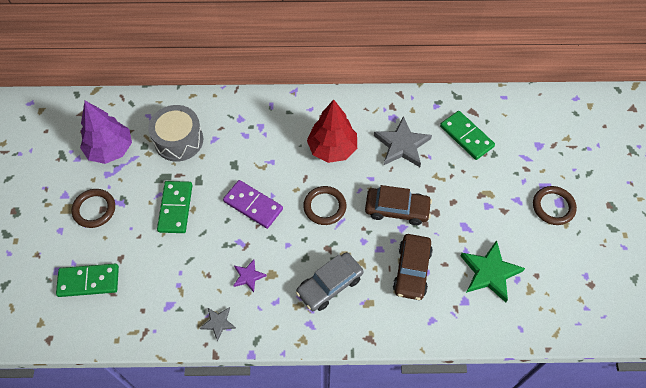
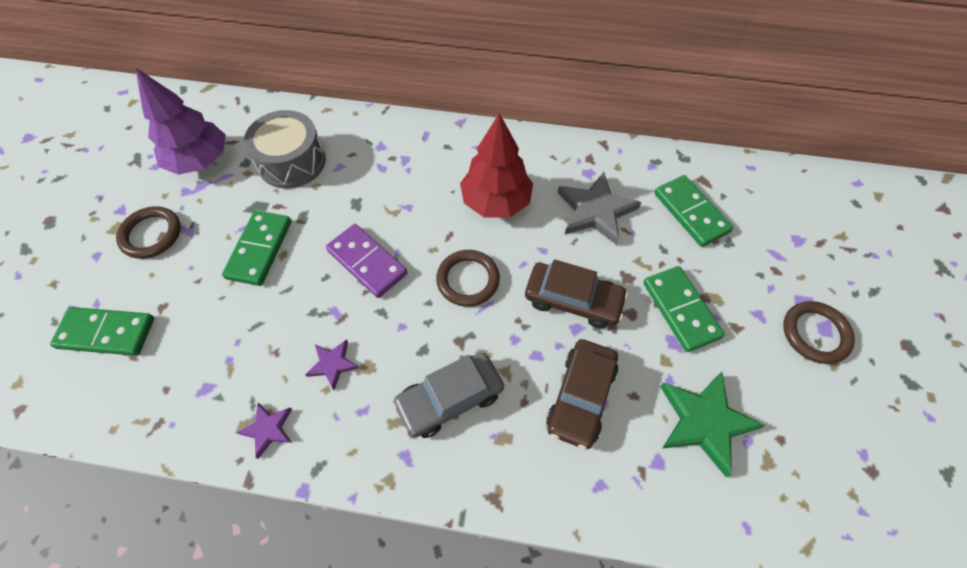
camera: 10 degrees right, 0 degrees up
grey star [200,307,236,342] -> purple star [236,403,292,459]
none -> green domino [643,266,725,352]

